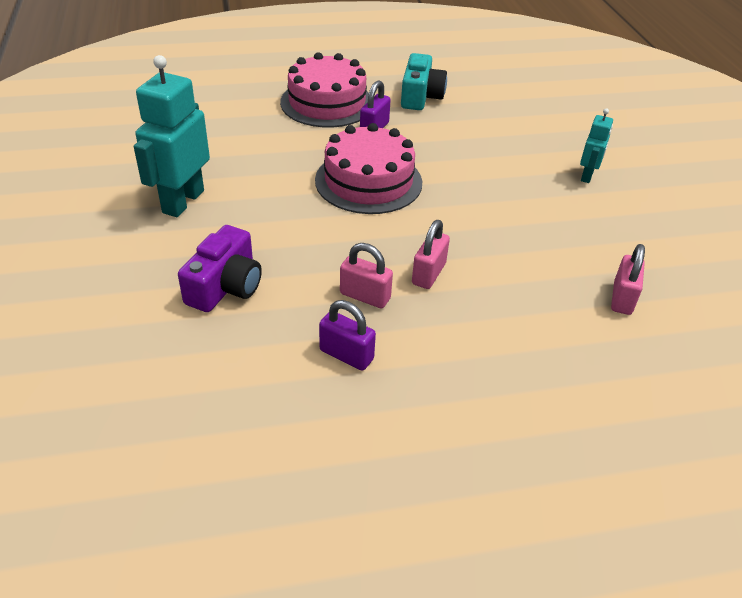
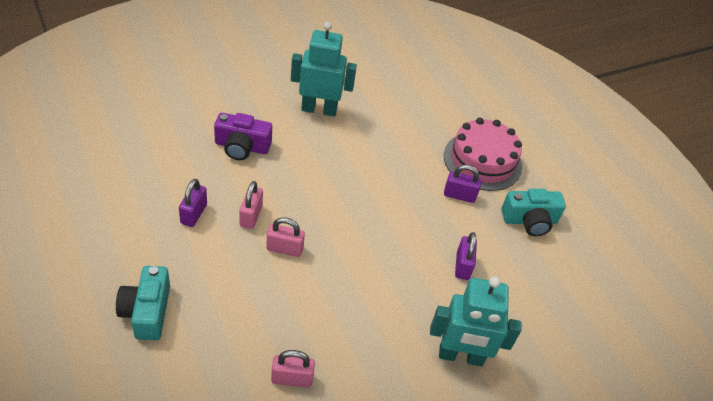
camera: 70 degrees right, 5 degrees up
pink cake [315,123,422,214] -> none
turquoise robot [580,108,613,183] -> turquoise robot [430,276,521,366], size x1.89
none -> turquoise camera [116,266,170,340]
none -> purple padlock [455,232,477,280]

